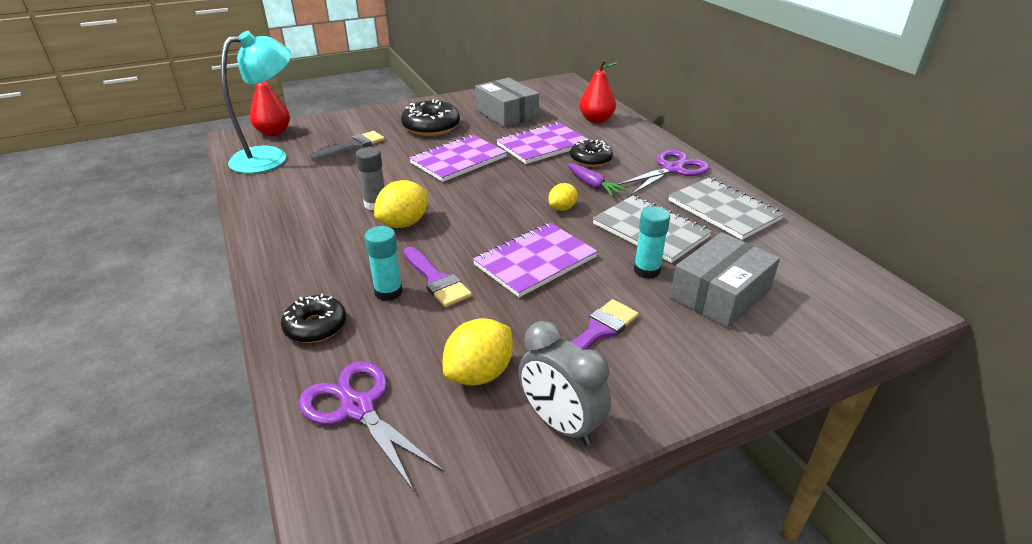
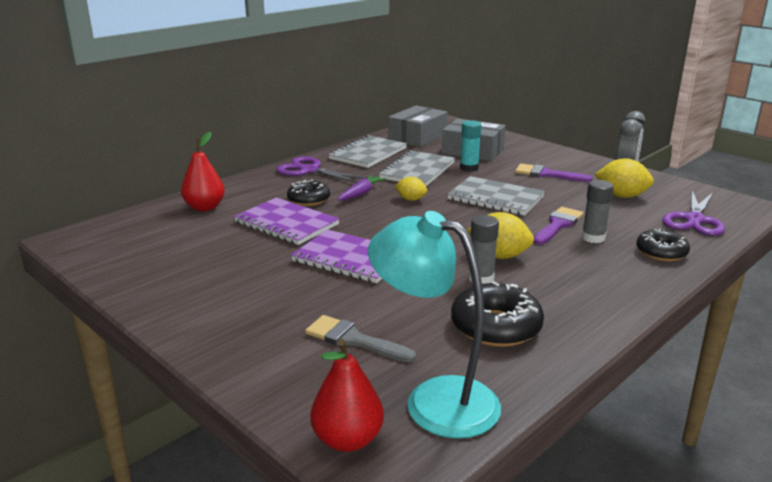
camera: 110 degrees left, 10 degrees down
turquoise glue stick [365,226,403,301] -> grey glue stick [582,180,614,243]
black donut [401,100,460,136] -> black donut moved to [451,281,544,347]
purple notebook [473,222,598,297] -> grey notebook [447,176,545,216]
grey box [475,78,539,127] -> grey box moved to [388,105,448,147]

